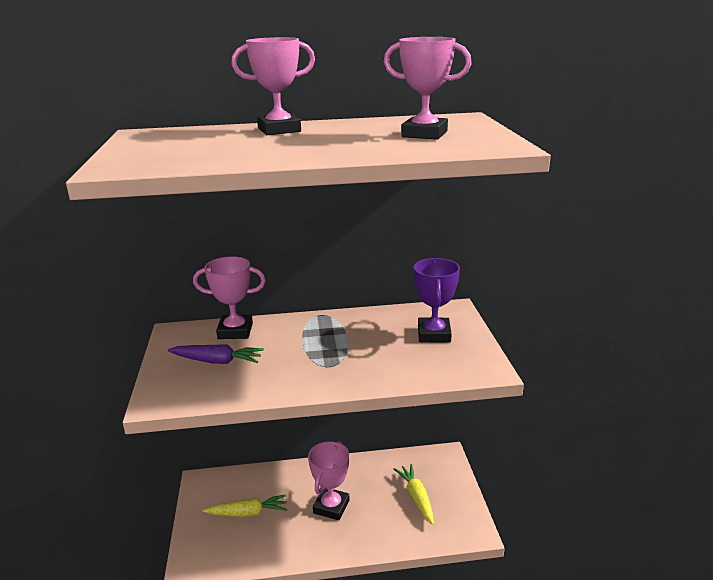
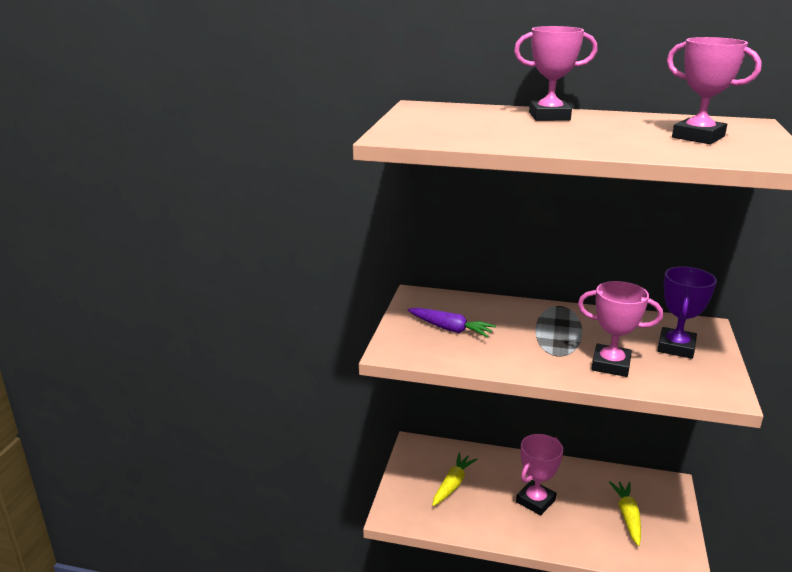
camera: 20 degrees right, 0 degrees up
pink trophy [193,256,266,339] -> pink trophy moved to [578,281,663,377]
yellow carrot [203,494,287,517] -> yellow carrot turned 75 degrees counterclockwise [432,453,477,506]

